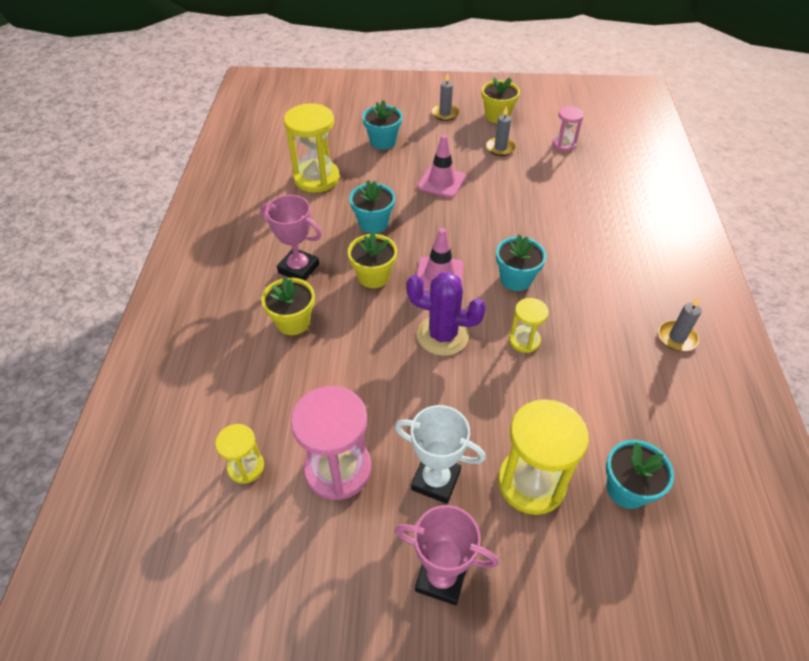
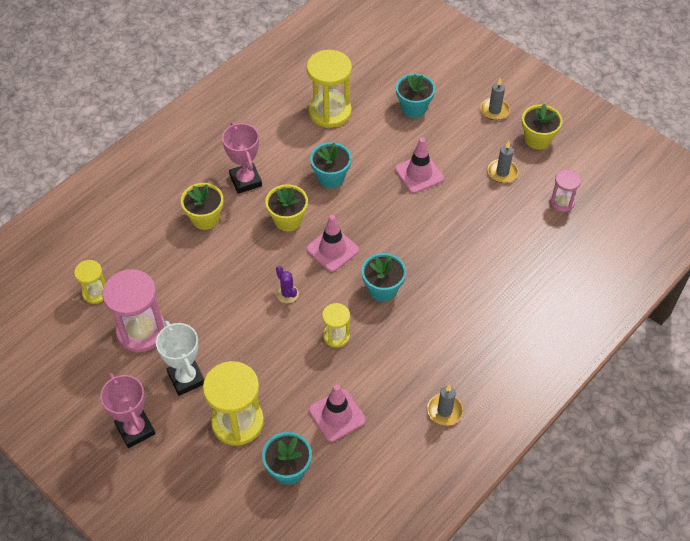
camera: 40 degrees right, 5 degrees up
purple cactus [406,272,486,356] -> purple cactus [276,266,299,303], size x0.51
none -> pink traffic cone [309,384,366,442]

